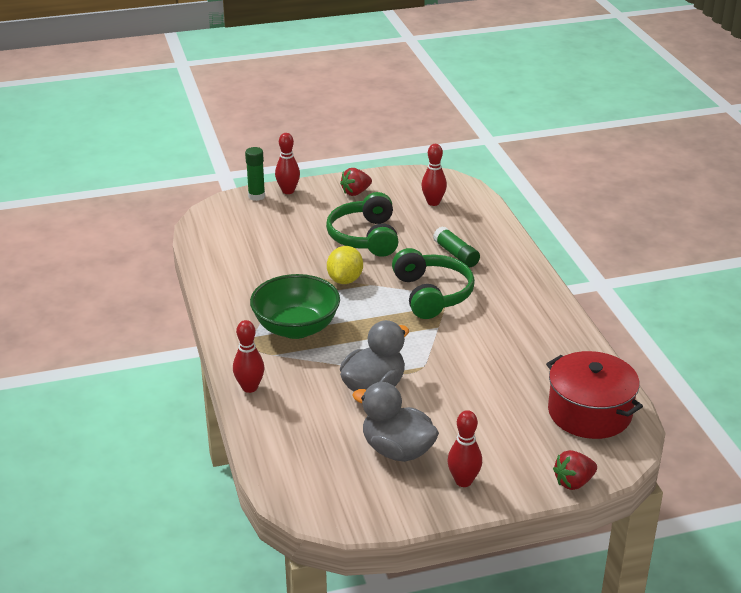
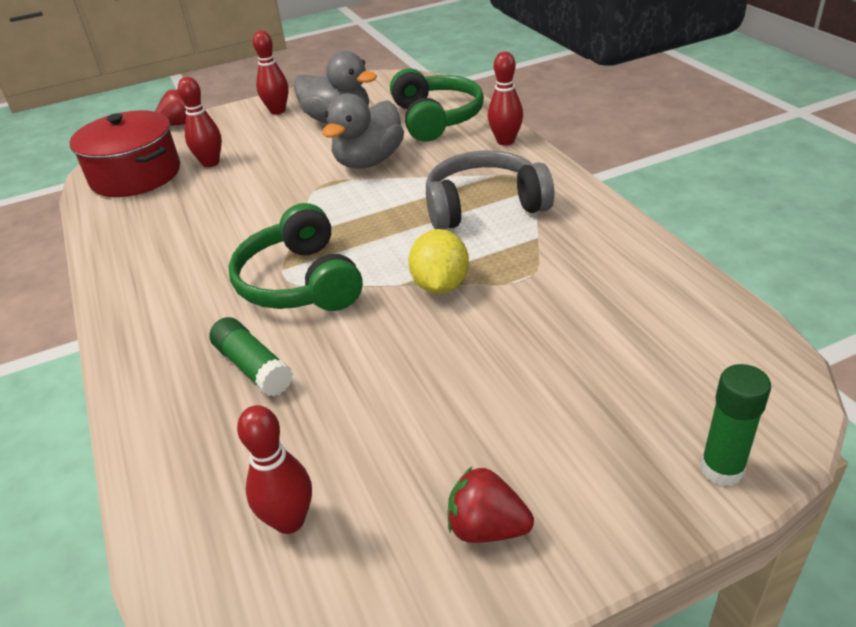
camera: 175 degrees right, 5 degrees up
green bowl [250,274,340,339] -> grey headphones [426,151,554,230]
red bowling pin [275,133,300,194] -> red bowling pin moved to [178,77,222,167]
green headphones [326,192,398,257] -> green headphones moved to [390,68,484,142]
red strawberry [340,168,372,196] -> red strawberry turned 120 degrees counterclockwise [448,467,534,543]

